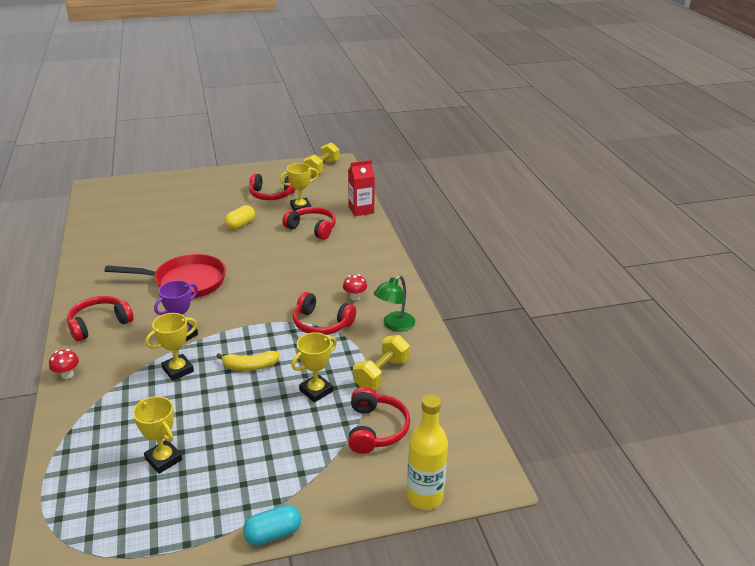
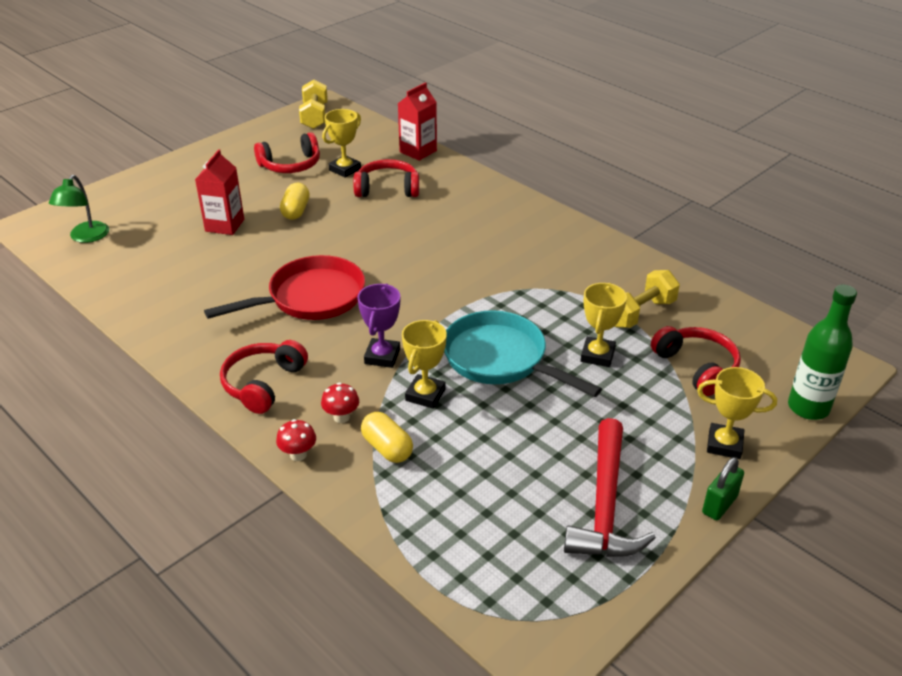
camera: 30 degrees left, 5 degrees up
yellow trophy [133,396,182,474] -> yellow trophy moved to [697,367,777,459]
yellow banana [216,351,280,371] -> turquoise pan [444,310,602,397]
turquoise capsule [243,505,301,545] -> green padlock [702,457,744,521]
red headphones [293,292,356,335] -> none
red mushroom [343,274,367,301] -> red mushroom moved to [321,382,359,423]
yellow dumbbell [353,335,410,390] -> yellow dumbbell turned 45 degrees clockwise [615,270,680,328]
green lamp [374,275,415,332] -> green lamp moved to [49,175,109,243]
yellow bottle [407,394,448,510] -> green bottle [788,285,857,420]
none -> red carton [195,149,244,235]
none -> yellow capsule [361,412,413,463]
none -> red hammer [564,418,656,557]

